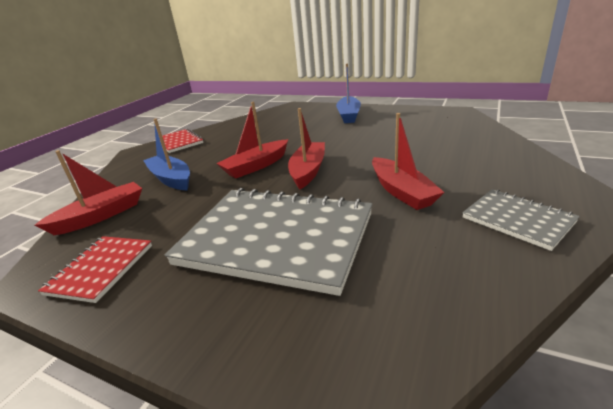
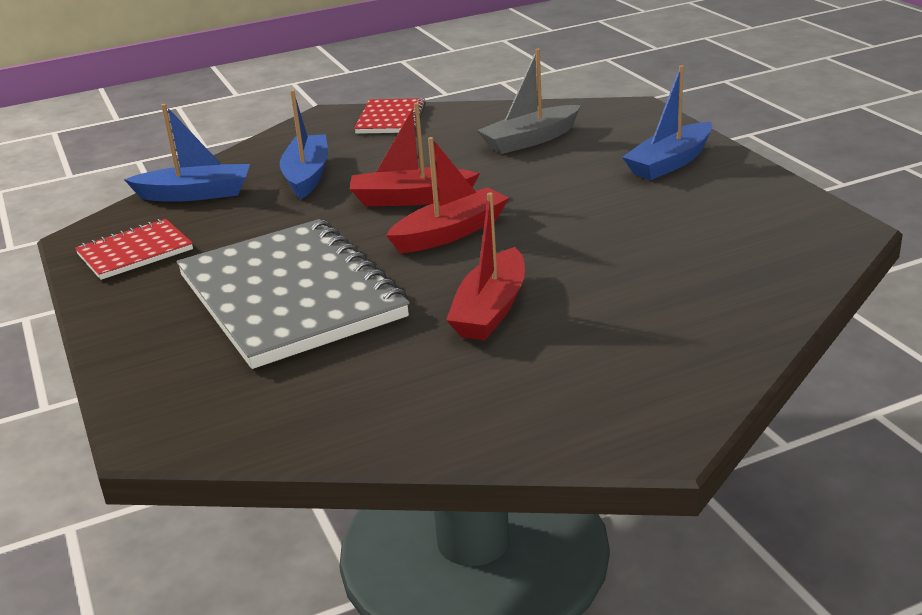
camera: 40 degrees right, 0 degrees up
red boat [35,150,142,235] -> blue boat [124,104,250,202]
grey notebook [462,189,580,251] -> none
none -> grey boat [477,48,581,154]

